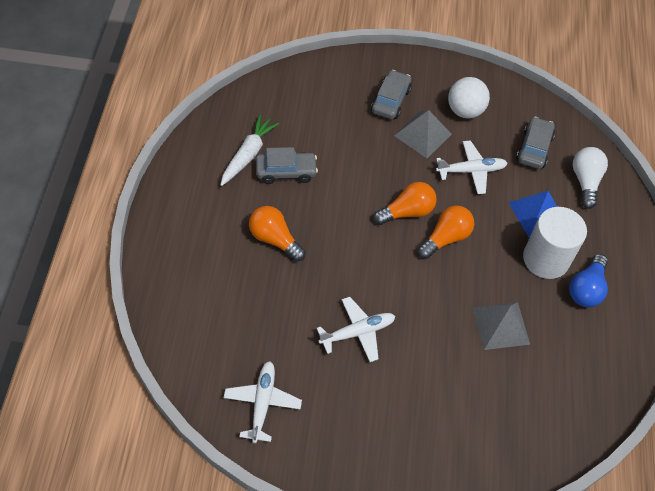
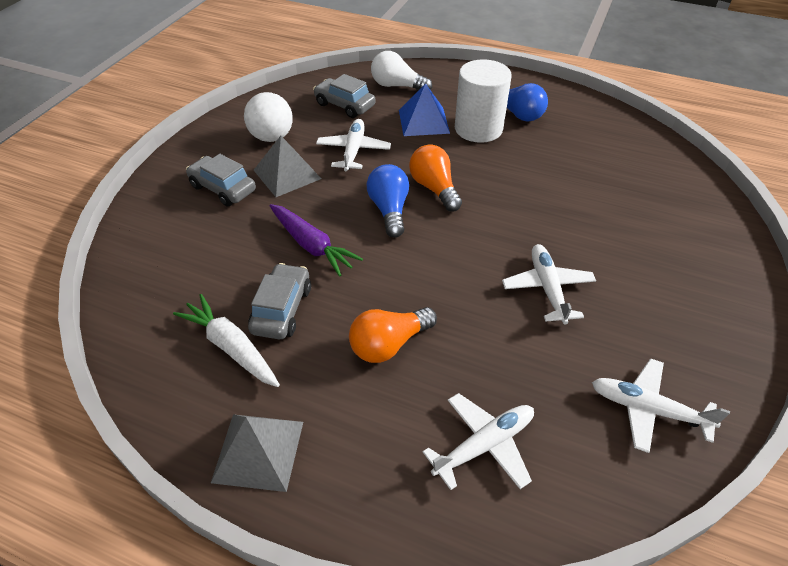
camera: 70 degrees left, 10 degrees down
orange light bulb [373,182,437,225] -> blue light bulb [367,164,409,238]
grey pyramid [473,302,530,350] -> grey pyramid moved to [211,414,303,492]
none -> purple carrot [269,204,363,277]
none -> white plane [423,393,534,490]

